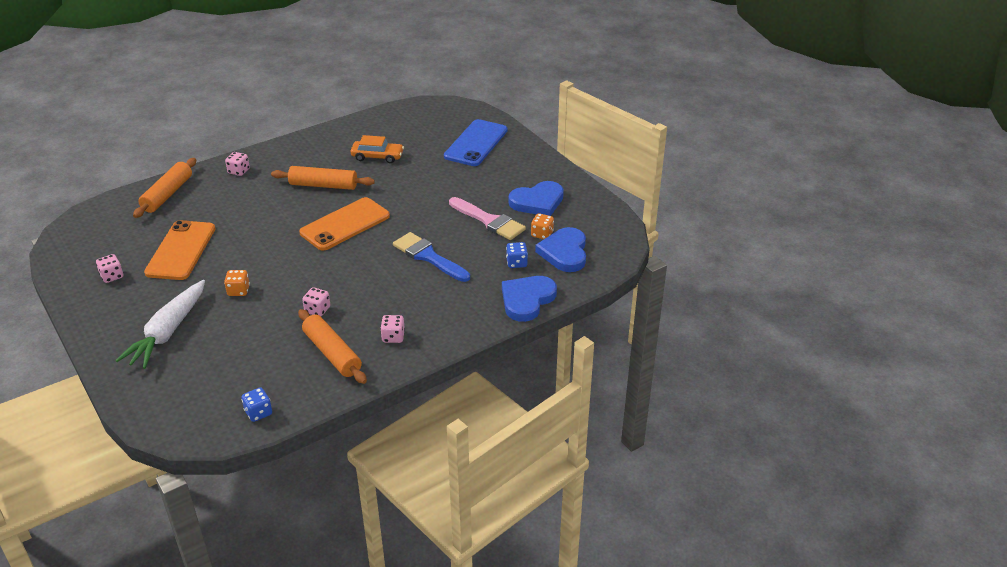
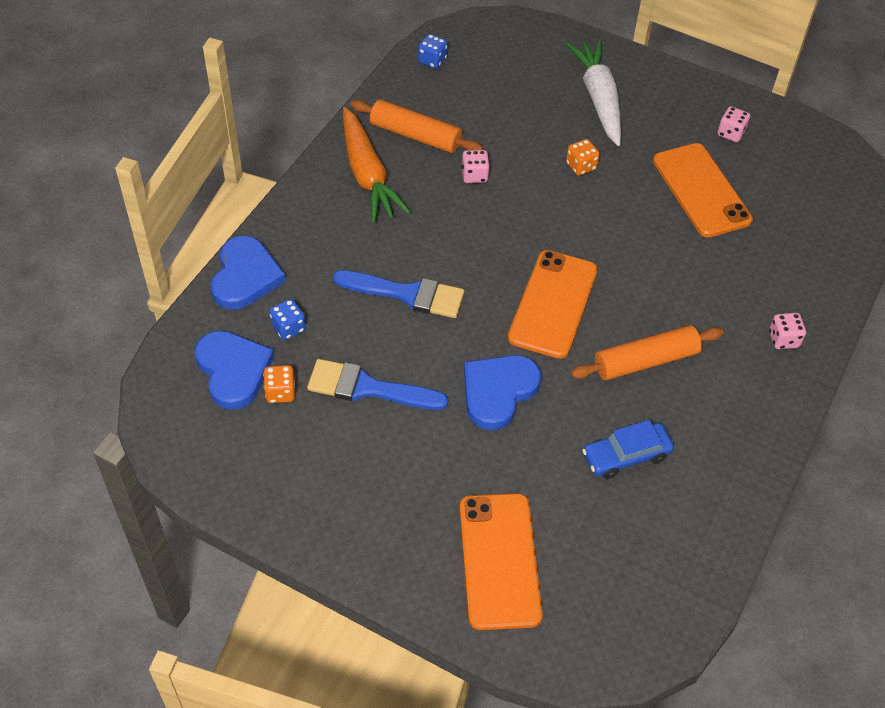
camera: 150 degrees right, 15 degrees up
orange rolling pin [133,158,196,218] -> none
orange car [351,135,404,163] -> blue car [582,420,674,479]
pink dice [380,315,405,343] -> orange carrot [343,107,411,223]
blue phone [444,119,508,166] -> orange phone [460,493,542,630]
pink brush [449,197,526,240] -> blue brush [307,359,448,410]
blue heart [509,181,564,216] -> blue heart moved to [464,355,541,430]

